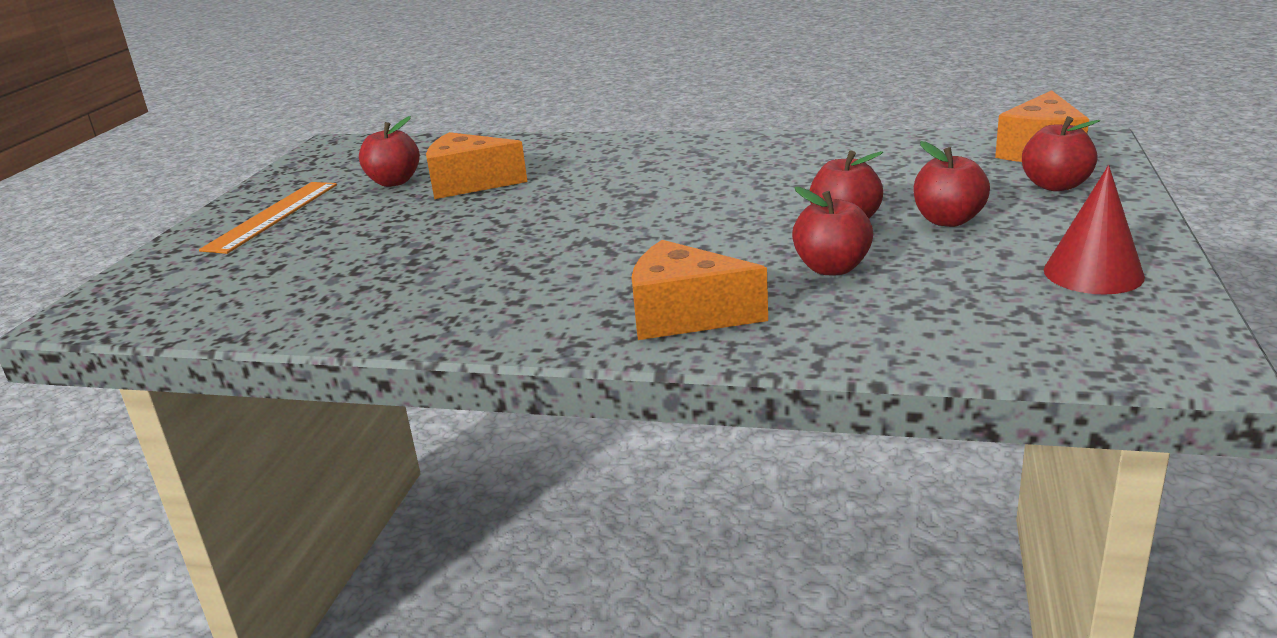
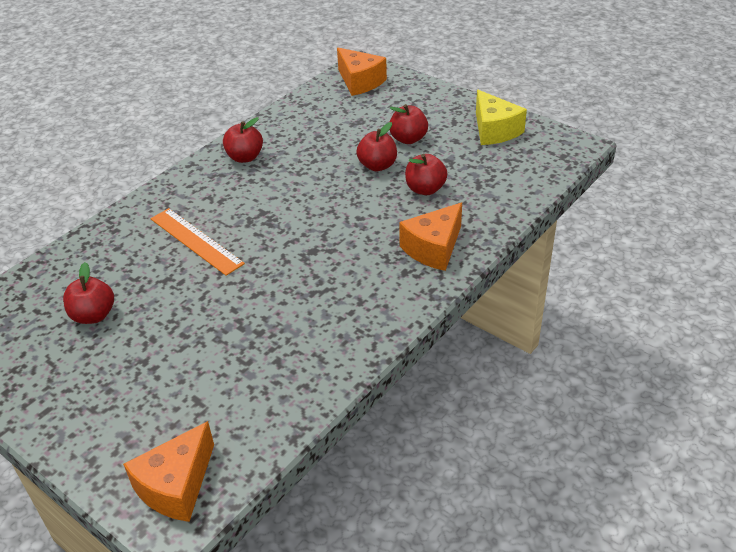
camera: 65 degrees left, 15 degrees up
orange ruler [199,182,337,254] -> orange ruler moved to [151,208,245,276]
orange cheese [426,132,528,199] -> orange cheese moved to [123,421,214,522]
red apple [1022,116,1100,191] -> red apple moved to [223,117,263,163]
red cone [1044,165,1145,295] -> yellow cheese [476,90,527,145]

